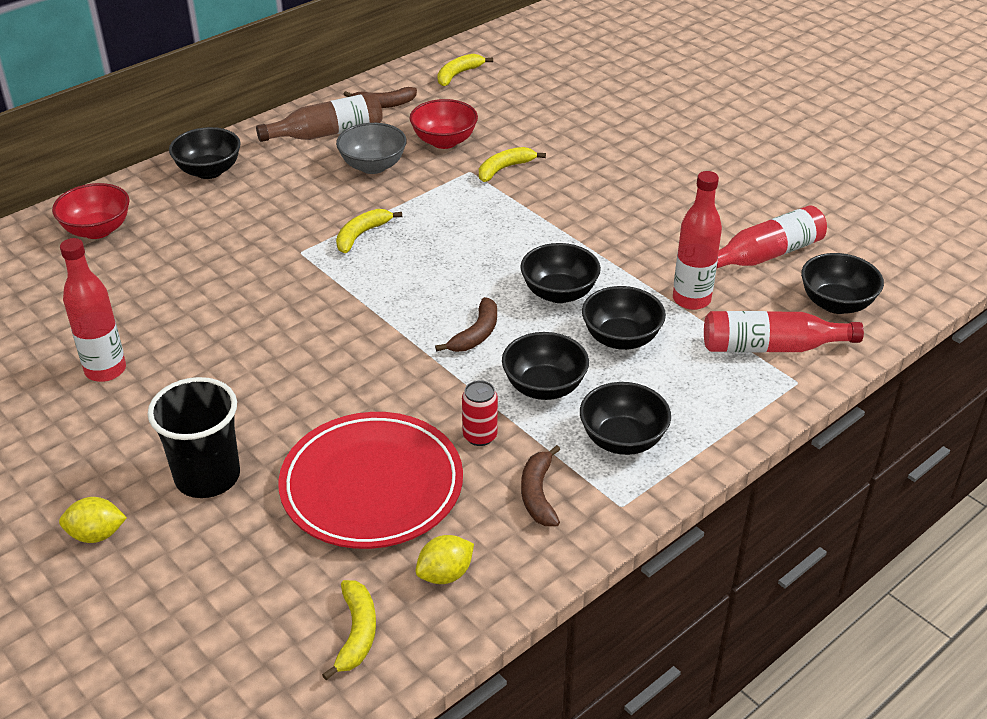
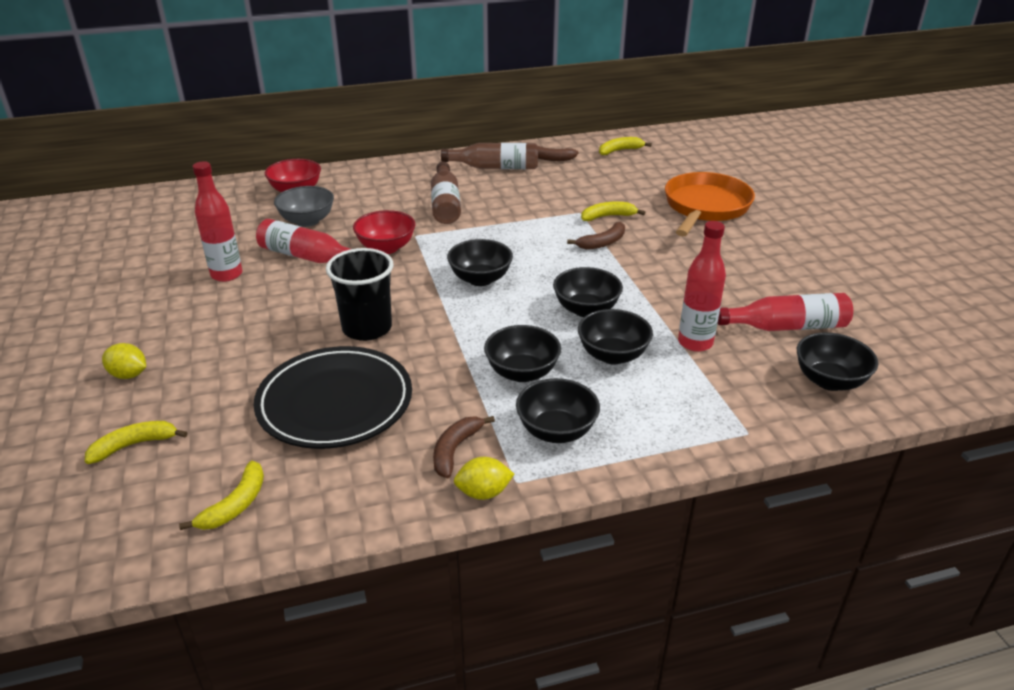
camera: 25 degrees right, 5 degrees down
black cup [147,377,240,498] -> black cup moved to [326,248,393,341]
black bowl [169,127,241,179] -> black bowl moved to [447,239,513,286]
red plate [278,412,463,549] -> black plate [253,346,412,449]
grey bowl [336,123,407,174] -> grey bowl moved to [274,186,334,227]
yellow banana [336,209,402,253] -> yellow banana moved to [85,421,187,464]
red bowl [410,99,478,149] -> red bowl moved to [353,210,415,254]
yellow lemon [416,535,474,584] -> yellow lemon moved to [454,457,514,500]
brown banana [435,297,497,352] -> brown banana moved to [567,222,625,250]
red can [462,380,498,446] -> none
red bottle [704,311,864,352] -> red bottle moved to [256,219,350,263]
none -> brown bottle [431,162,461,224]
none -> orange pan [665,172,755,236]

